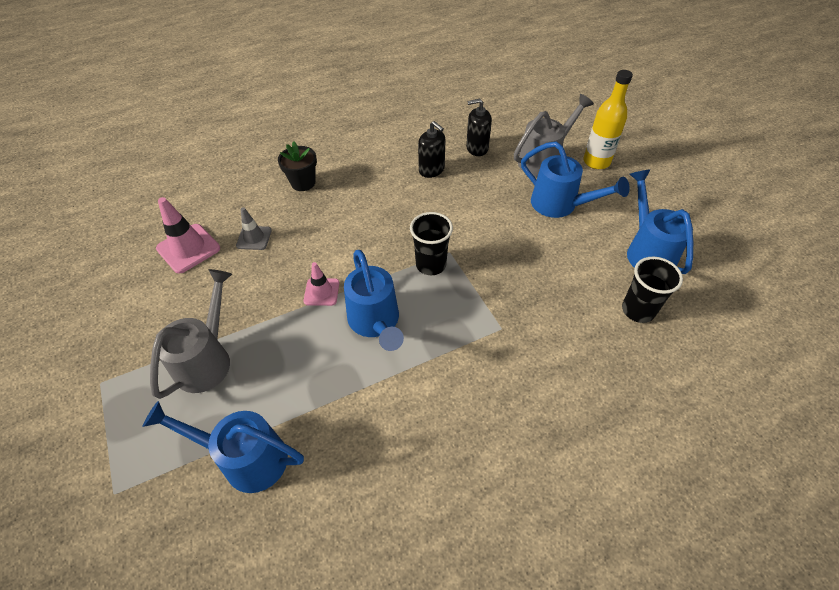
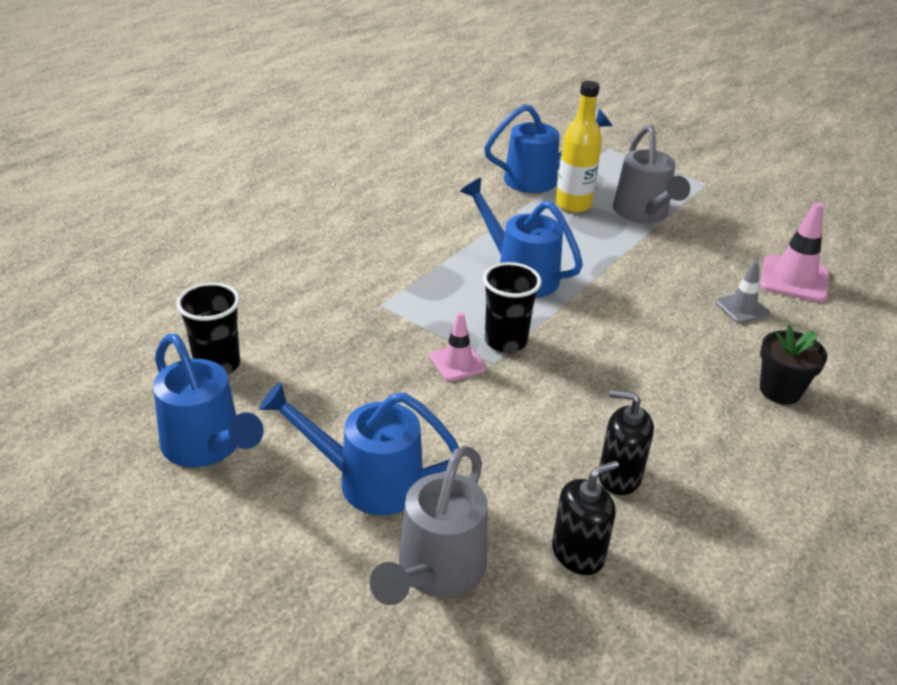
camera: 150 degrees right, 15 degrees down
pink traffic cone [304,262,339,306] -> pink traffic cone moved to [430,312,486,381]
yellow bottle [583,70,633,169] -> yellow bottle moved to [556,81,602,213]

